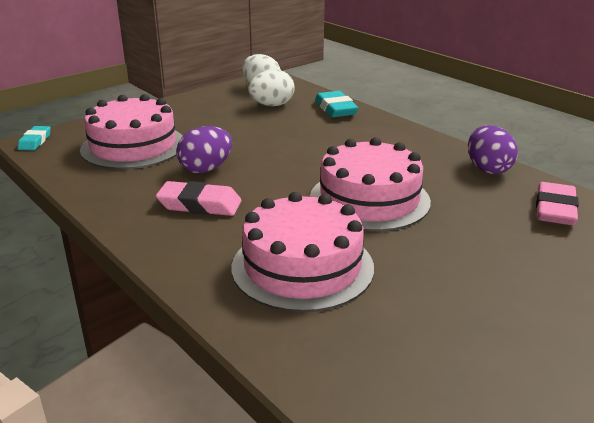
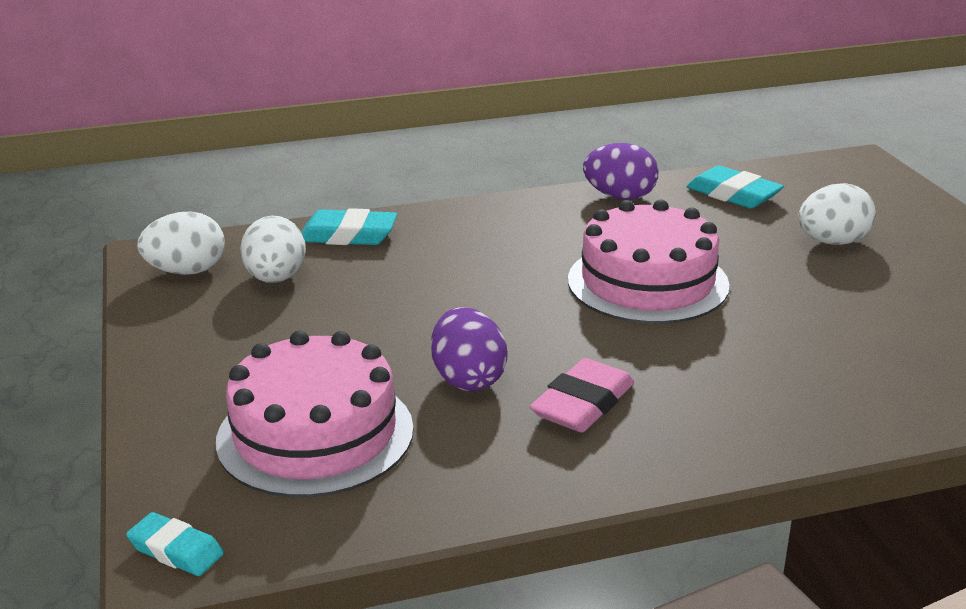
camera: 65 degrees left, 0 degrees up
pink cake [232,192,374,312] -> none
pink eraser [536,182,579,225] -> turquoise eraser [686,165,784,209]
none -> white egg [798,183,876,245]

